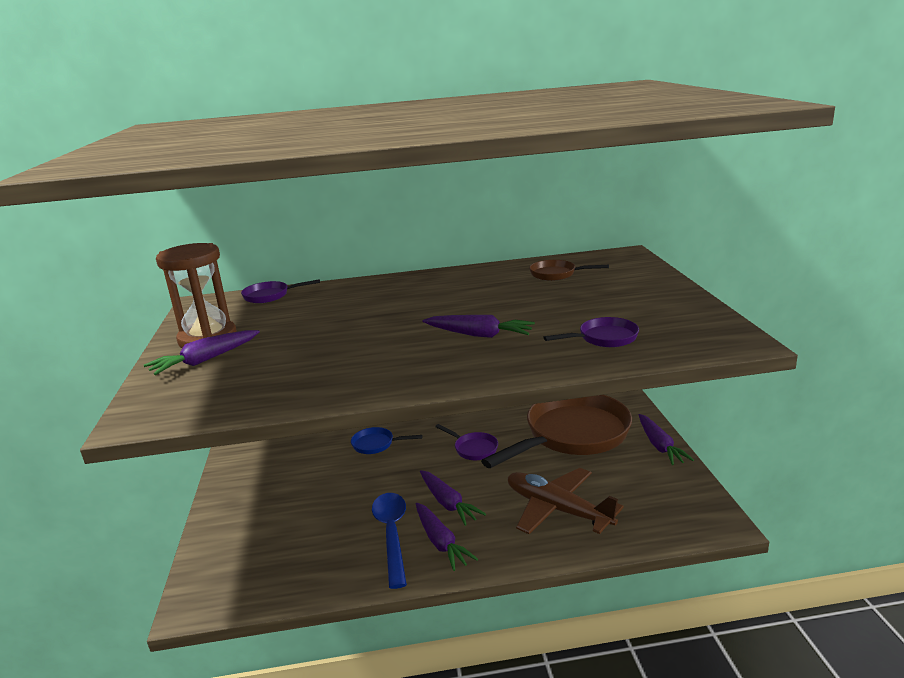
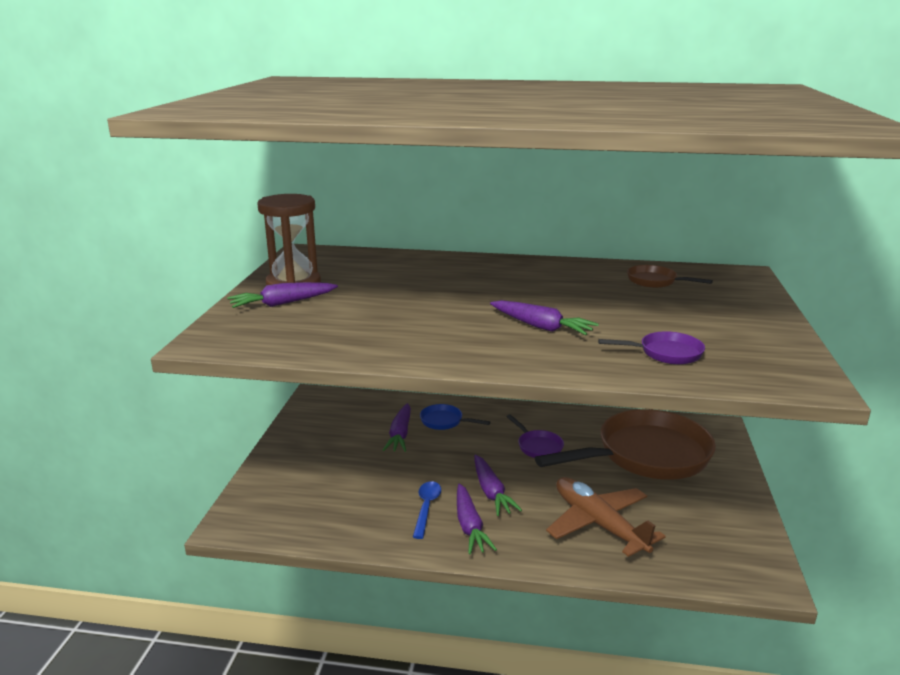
camera: 15 degrees right, 0 degrees up
purple pan [241,279,320,303] -> none
blue spoon [372,493,407,589] -> blue spoon [413,481,441,539], size x0.65
purple carrot [639,414,694,465] -> purple carrot moved to [383,403,411,452]

